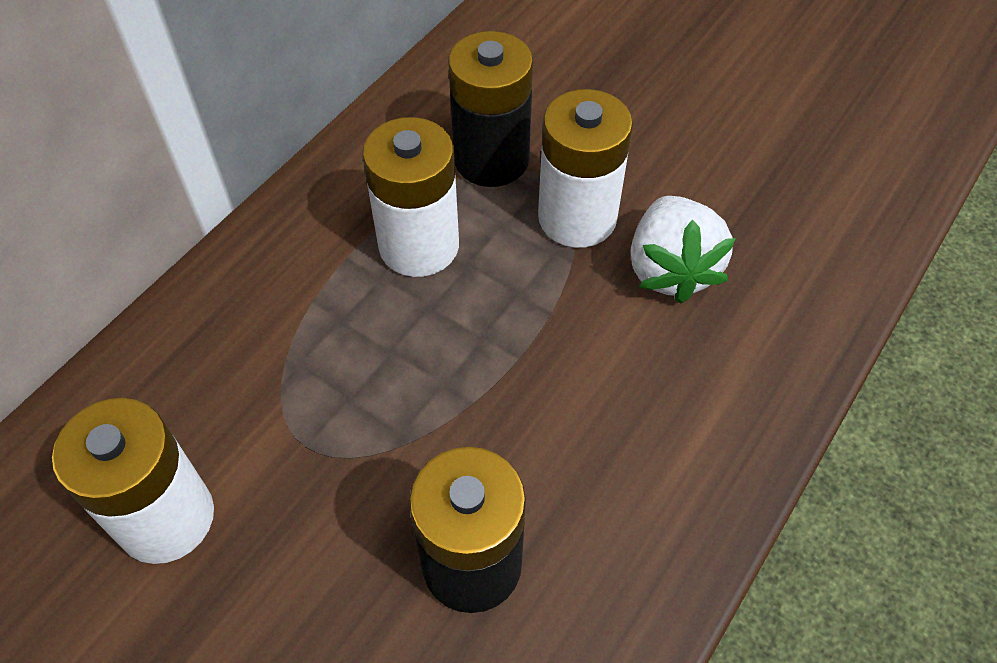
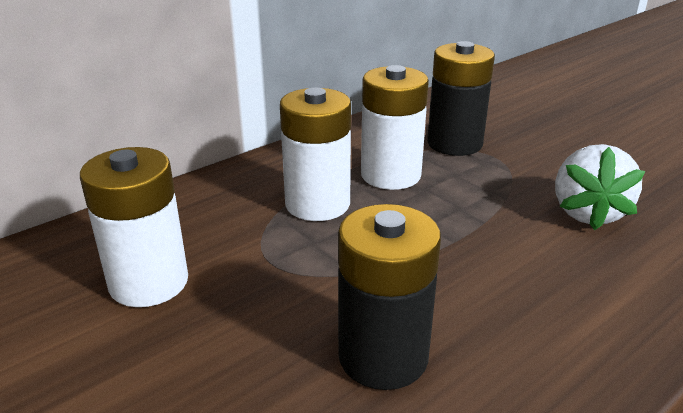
camera: 15 degrees right, 25 degrees down
white battery [538,89,633,248] -> white battery moved to [280,88,351,221]

